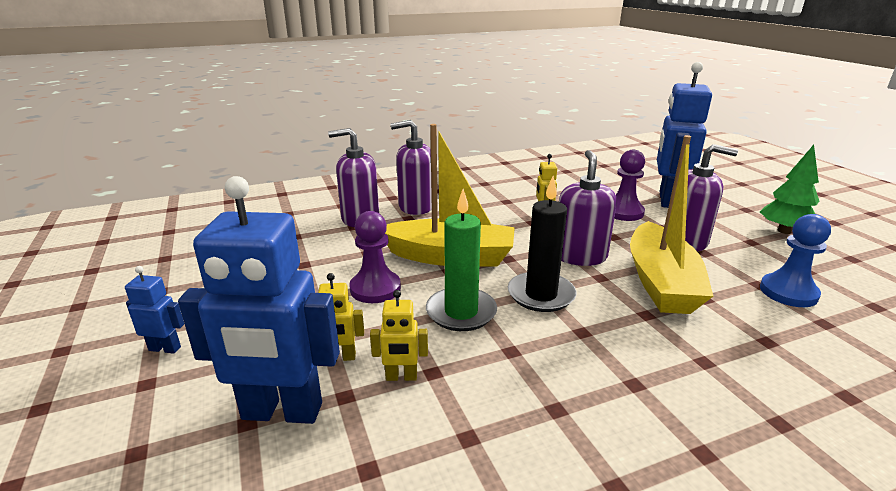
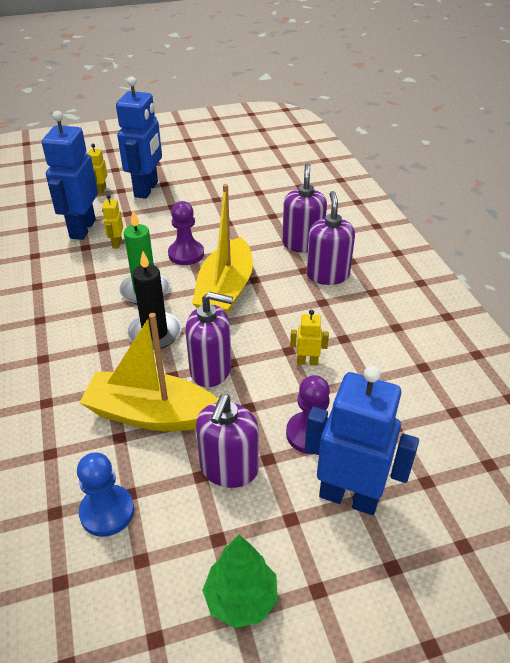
camera: 95 degrees right, 15 degrees up
blue robot [125,266,184,354] -> blue robot [116,77,162,199], size x2.24
yellow robot [370,290,428,381] -> yellow robot moved to [88,144,107,194]

